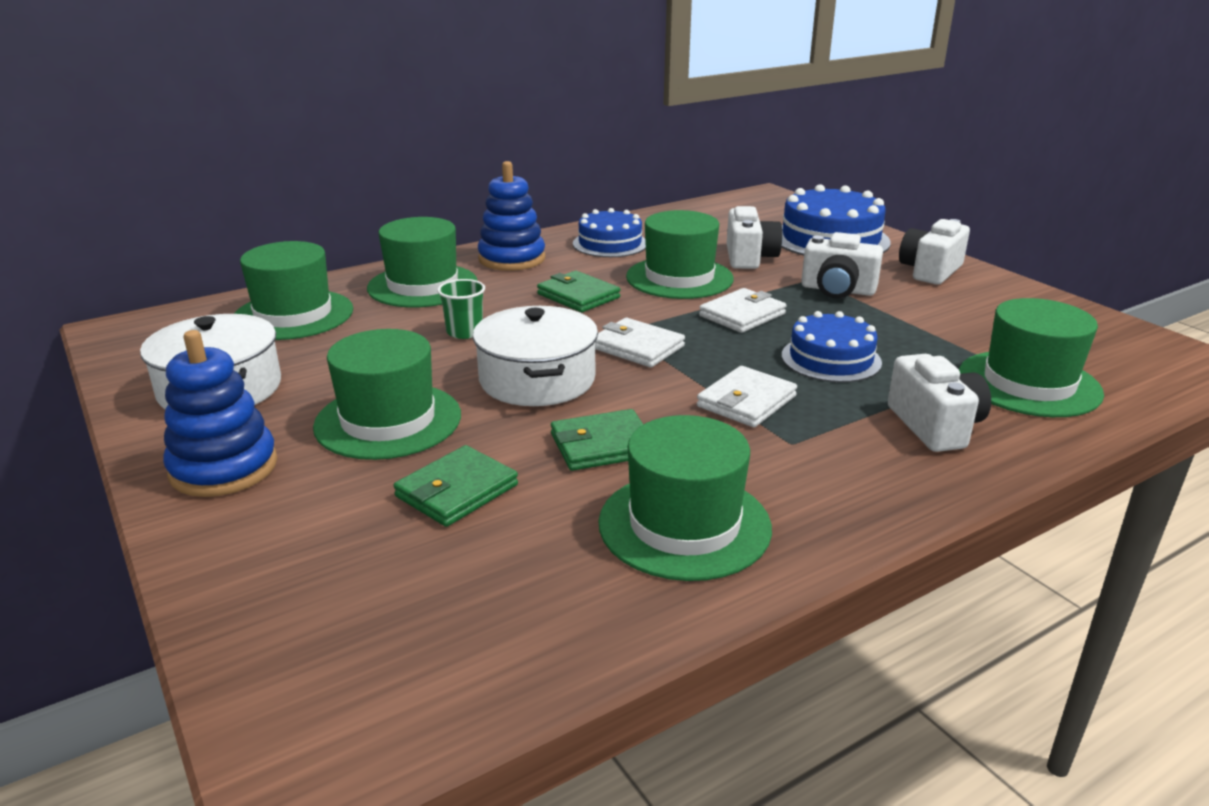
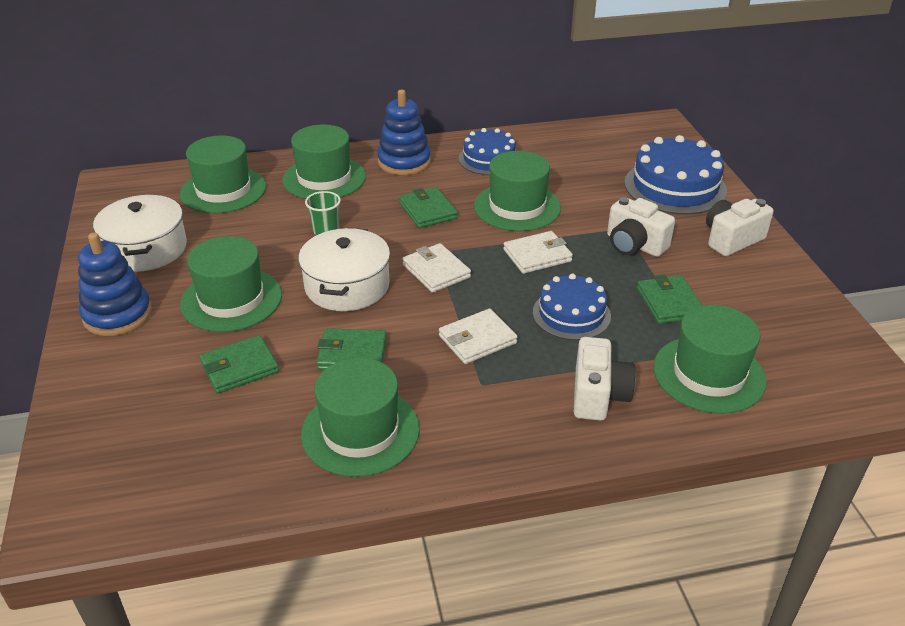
camera: 20 degrees right, 10 degrees up
white camera [727,206,783,269] -> none
none -> green wallet [637,275,703,324]

